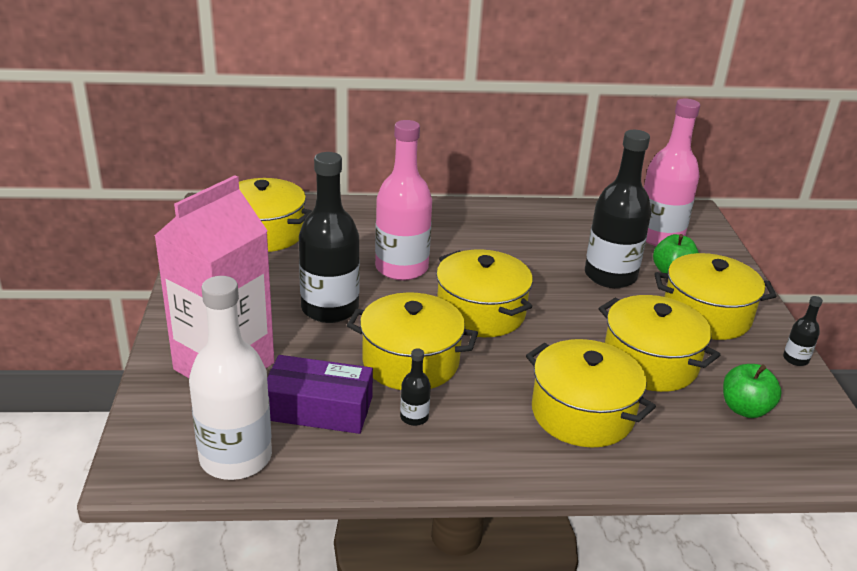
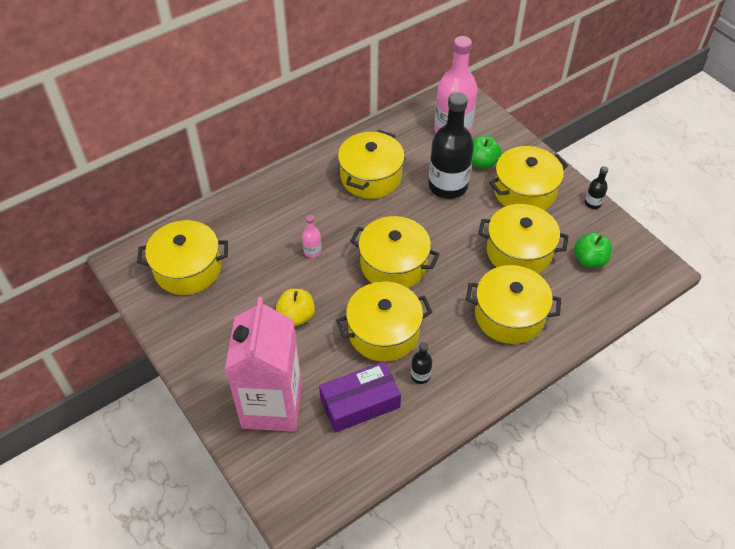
camera: 30 degrees left, 20 degrees up
white bottle [189,276,272,480] -> none
black bottle [299,152,360,323] -> yellow apple [276,289,315,326]
pink bottle [375,120,432,281] -> pink bottle [302,215,322,258], size x0.43
none -> yellow pot [338,130,405,199]

